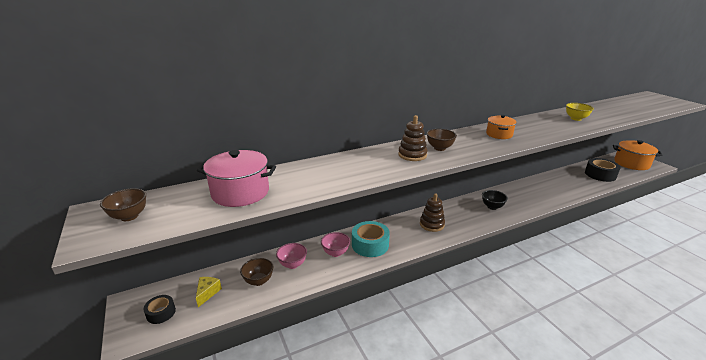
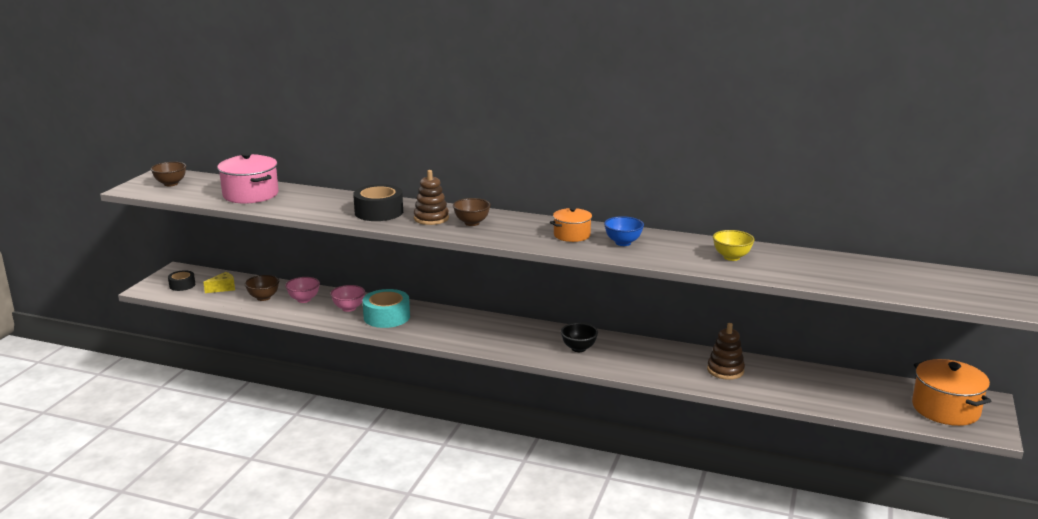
camera: 45 degrees right, 5 degrees down
brown stacking toy [420,194,445,232] -> brown stacking toy moved to [707,323,745,380]
black tape [585,158,621,182] -> black tape moved to [353,184,403,221]
none -> blue bowl [604,216,644,246]

